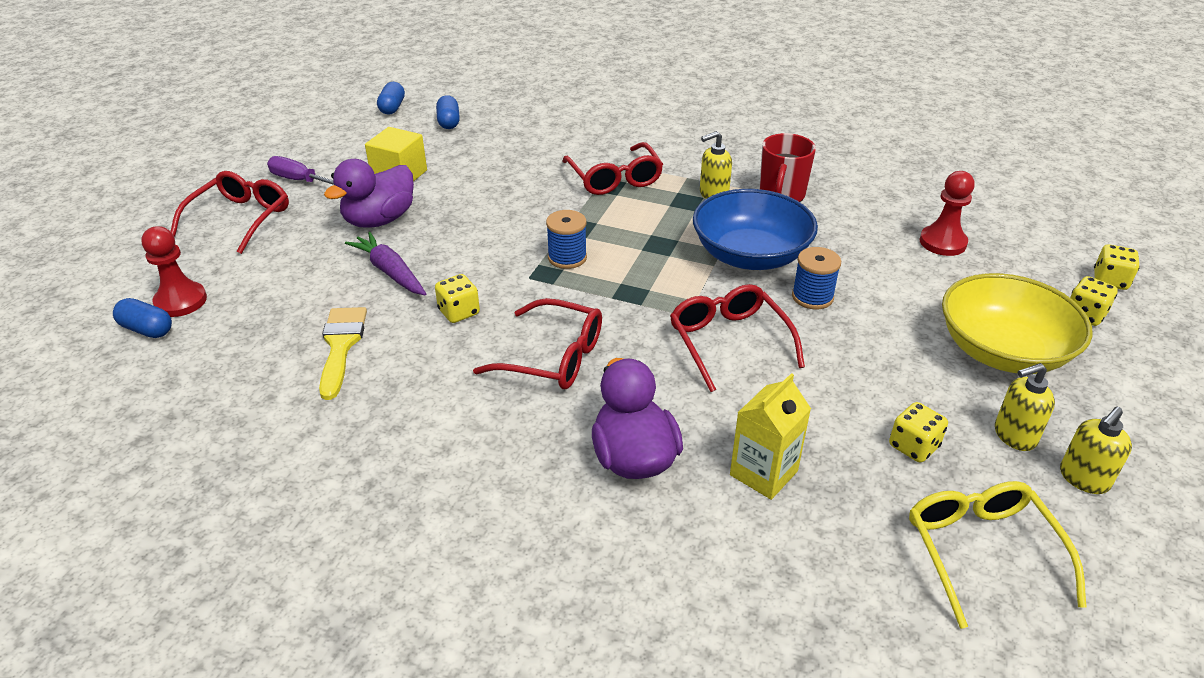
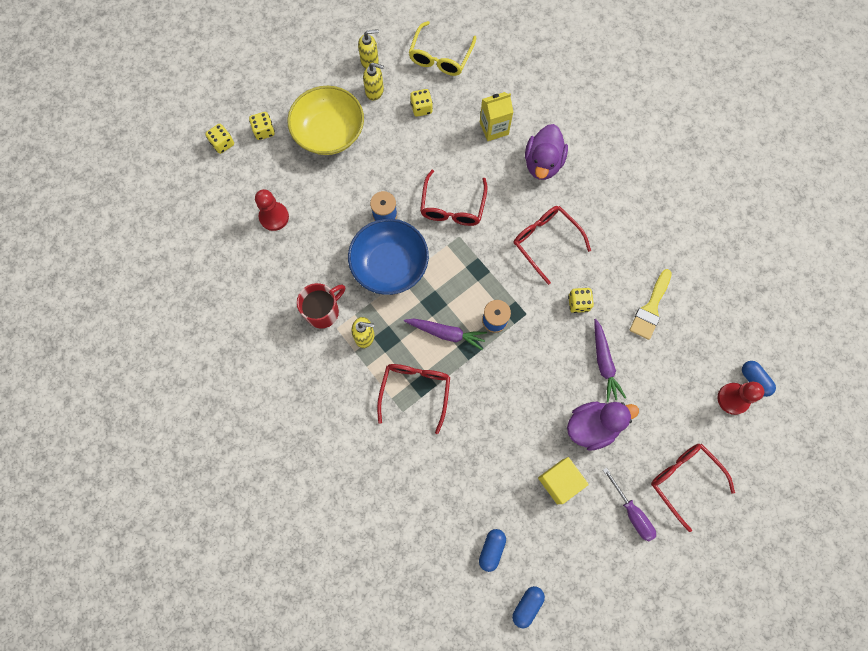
camera: 150 degrees left, 35 degrees up
red glasses [171,171,289,254] -> red glasses turned 90 degrees clockwise [651,444,735,532]
none -> purple carrot [404,319,487,350]

